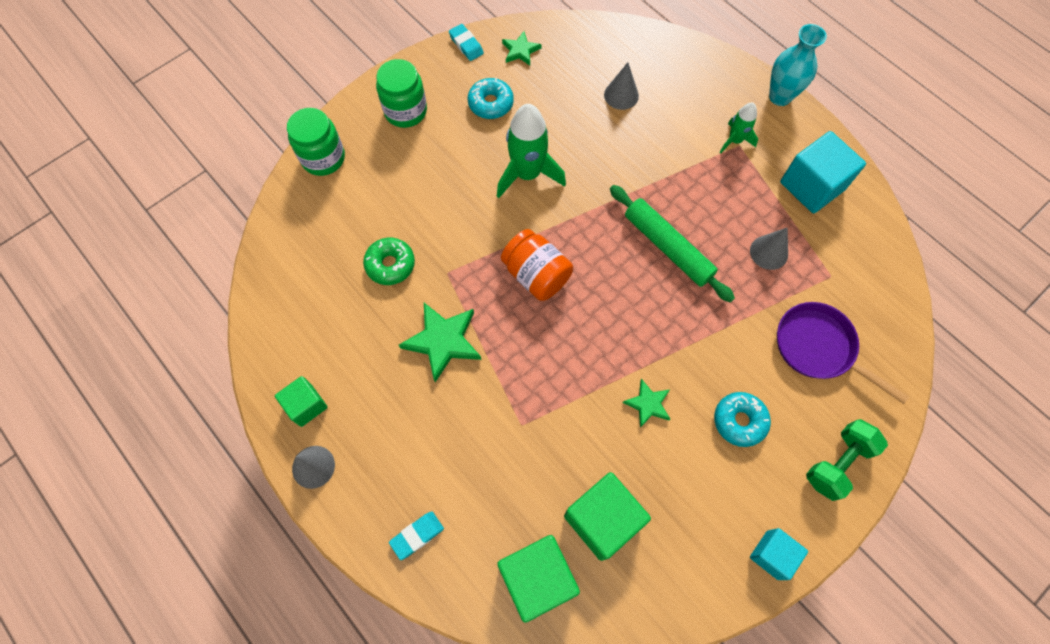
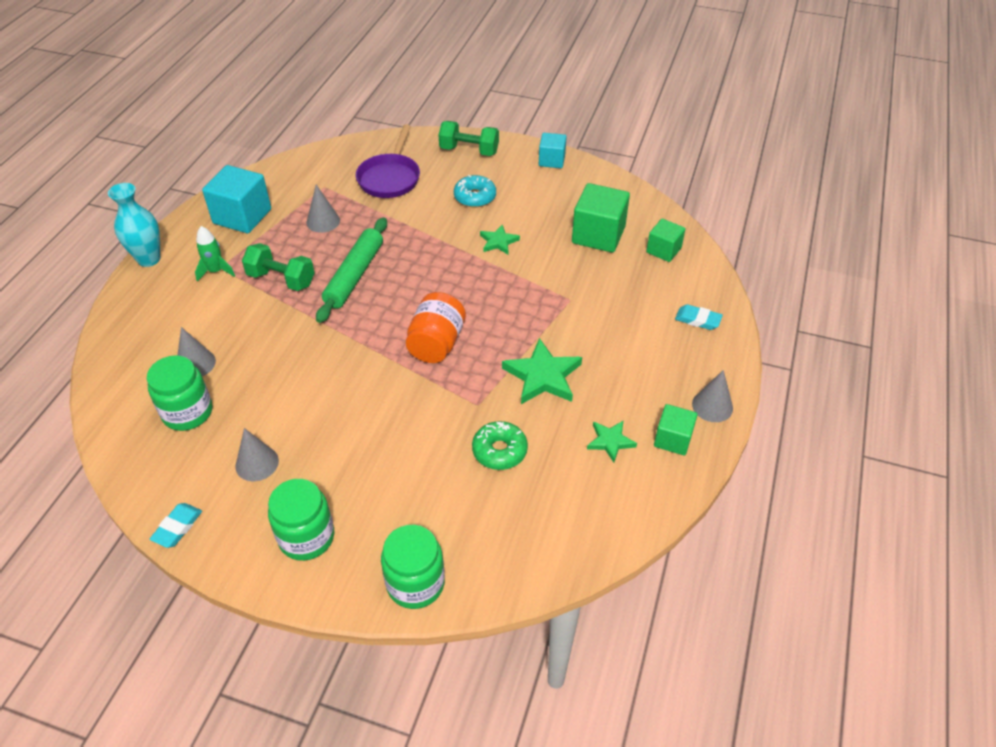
camera: 120 degrees left, 20 degrees down
turquoise donut [468,78,514,119] -> grey cone [235,428,279,481]
green rocket [497,104,566,198] -> none
green cube [497,535,580,623] -> green cube [646,219,685,262], size x0.60
green star [502,31,542,66] -> green star moved to [587,420,637,462]
none -> green jar [147,355,212,431]
none -> green dumbbell [242,243,314,291]

